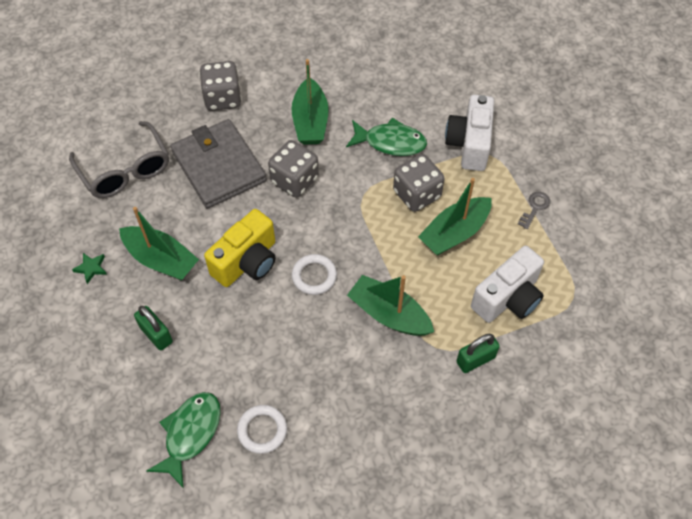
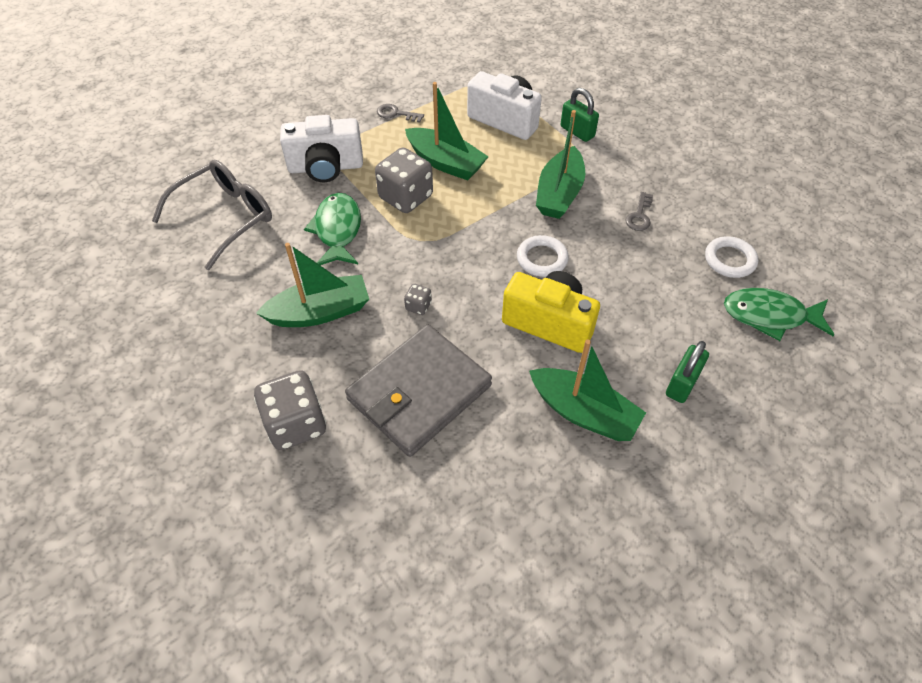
camera: 105 degrees left, 5 degrees down
grey glasses [69,121,169,198] -> grey glasses moved to [152,160,272,270]
green star [72,253,107,284] -> none
green boat [119,207,199,281] -> green boat turned 105 degrees clockwise [529,340,646,441]
grey dice [268,140,319,198] -> grey dice [404,284,432,315], size x0.45
none -> grey key [625,192,653,231]

